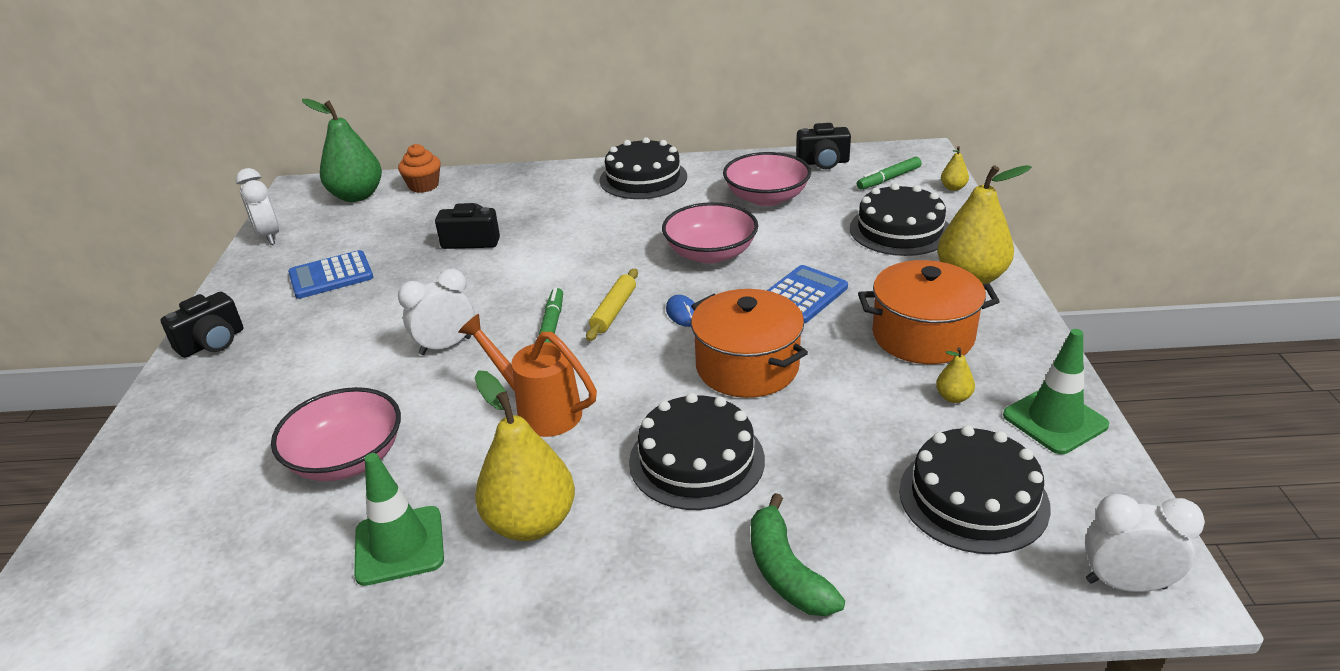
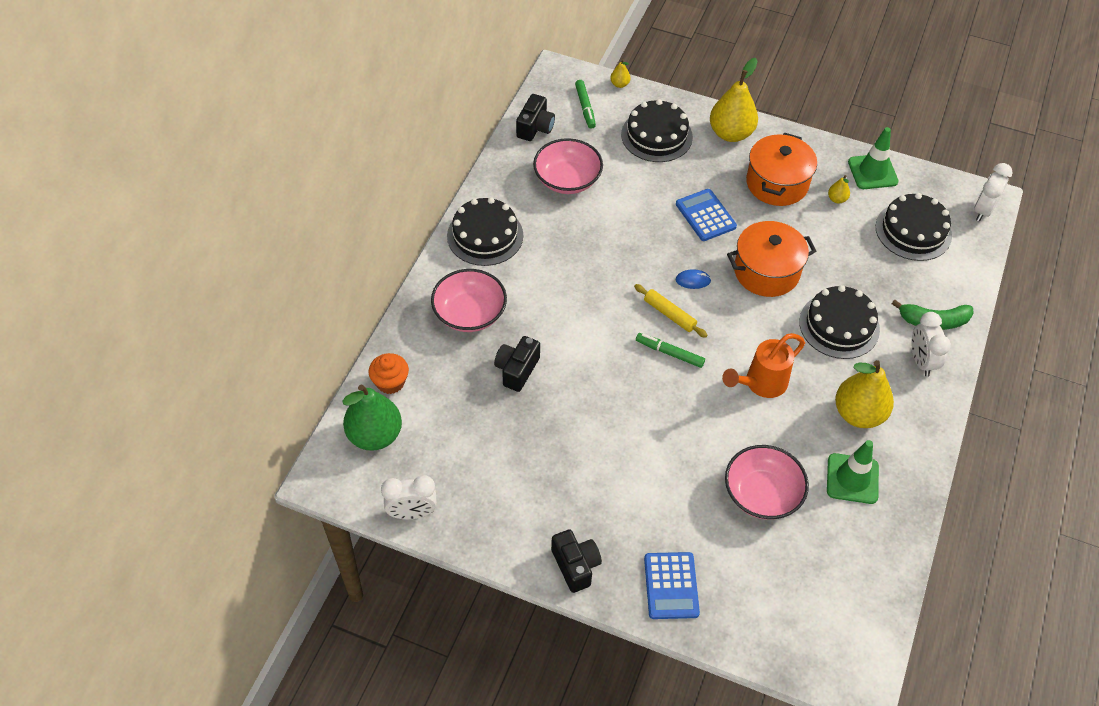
camera: 70 degrees left, 20 degrees up
blue calculator [288,250,373,299] -> blue calculator moved to [644,552,700,619]
white clock [398,269,474,355] -> white clock moved to [911,312,951,377]
pink bowl [662,202,758,264] -> pink bowl moved to [431,269,507,332]

